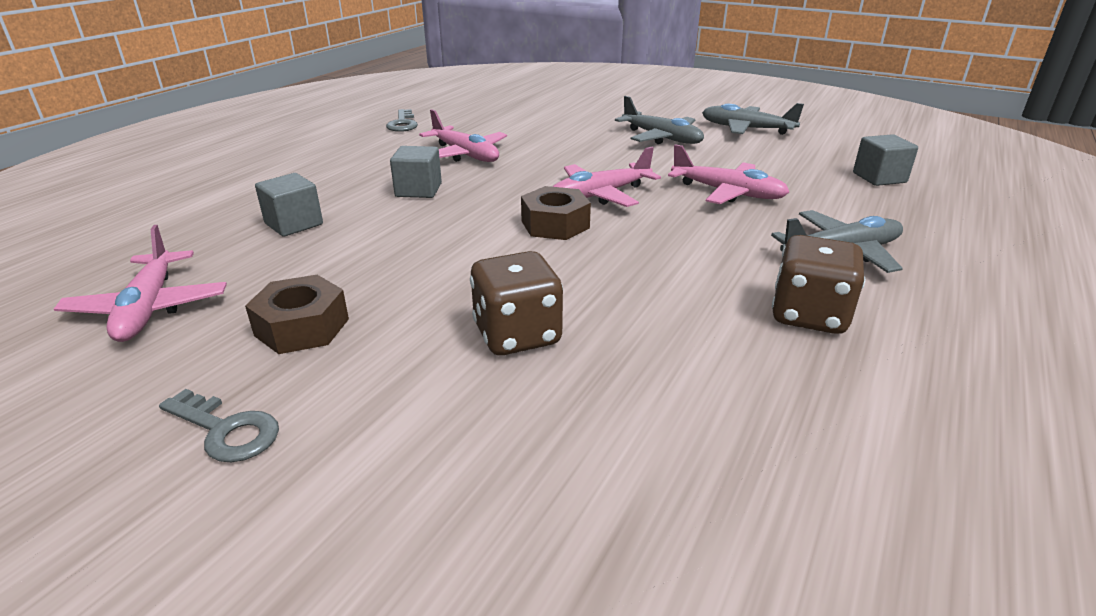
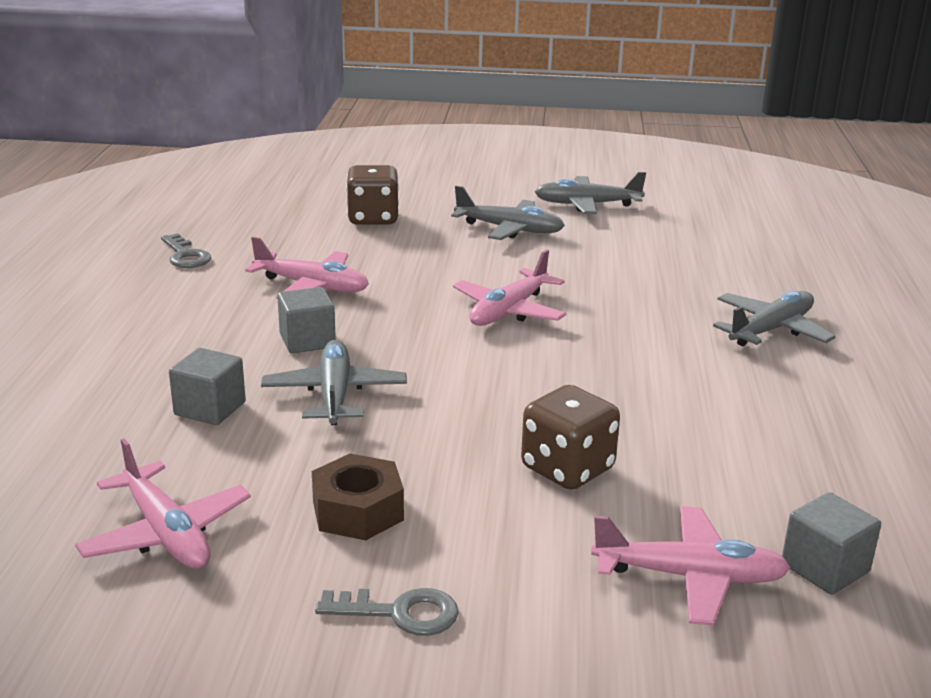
camera: 25 degrees left, 5 degrees down
brown nut [521,186,591,240] -> none
pink plane [668,144,789,204] -> pink plane moved to [591,506,791,626]
brown dice [772,235,865,334] -> brown dice moved to [346,165,399,225]
grey cube [853,134,918,186] -> grey cube moved to [782,492,881,595]
none -> grey plane [261,340,407,425]

